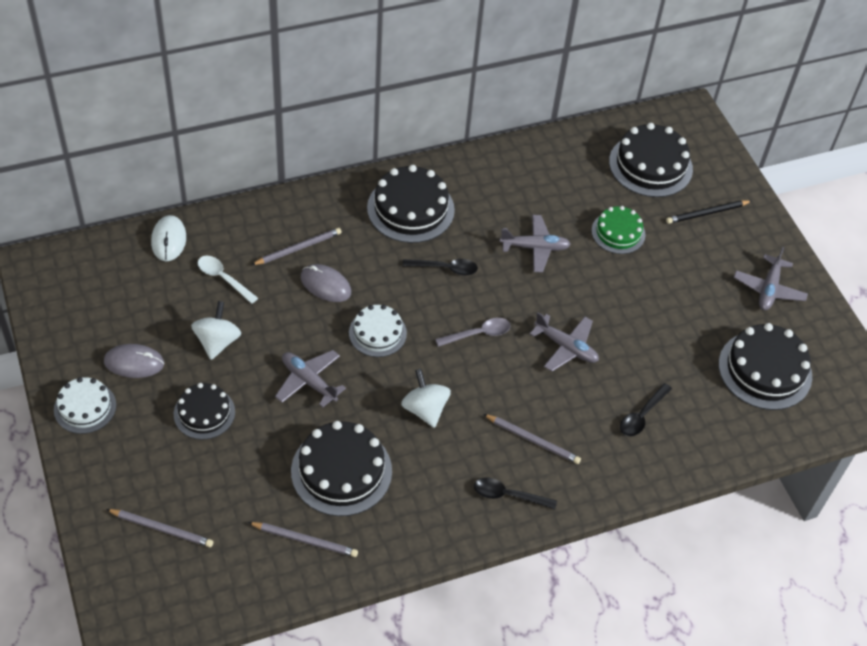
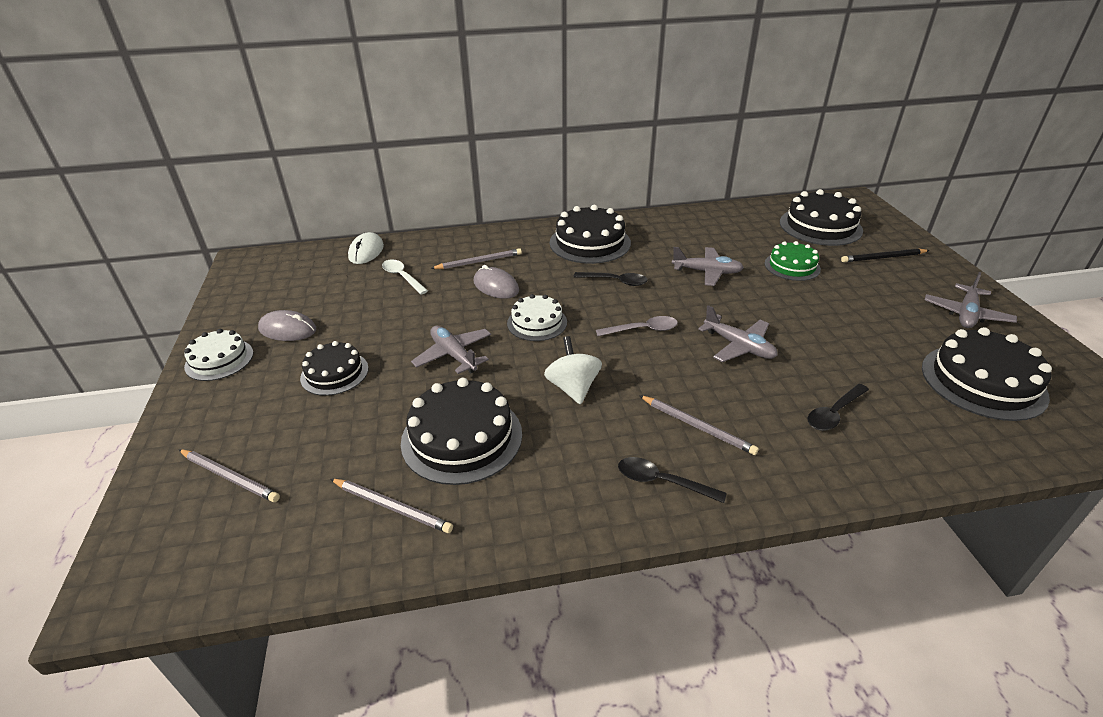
camera: 15 degrees right, 15 degrees down
white spinning top [191,301,241,360] -> none

